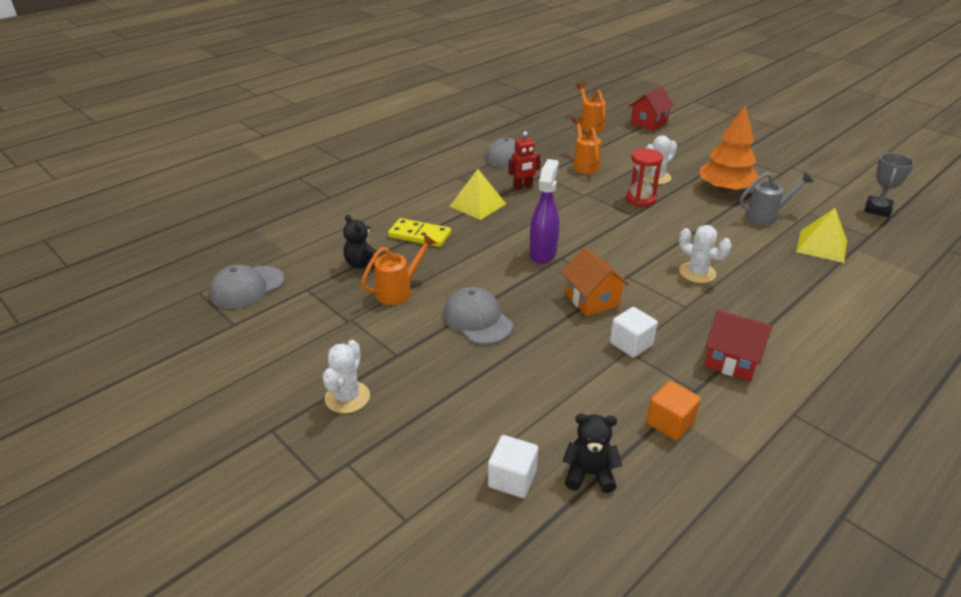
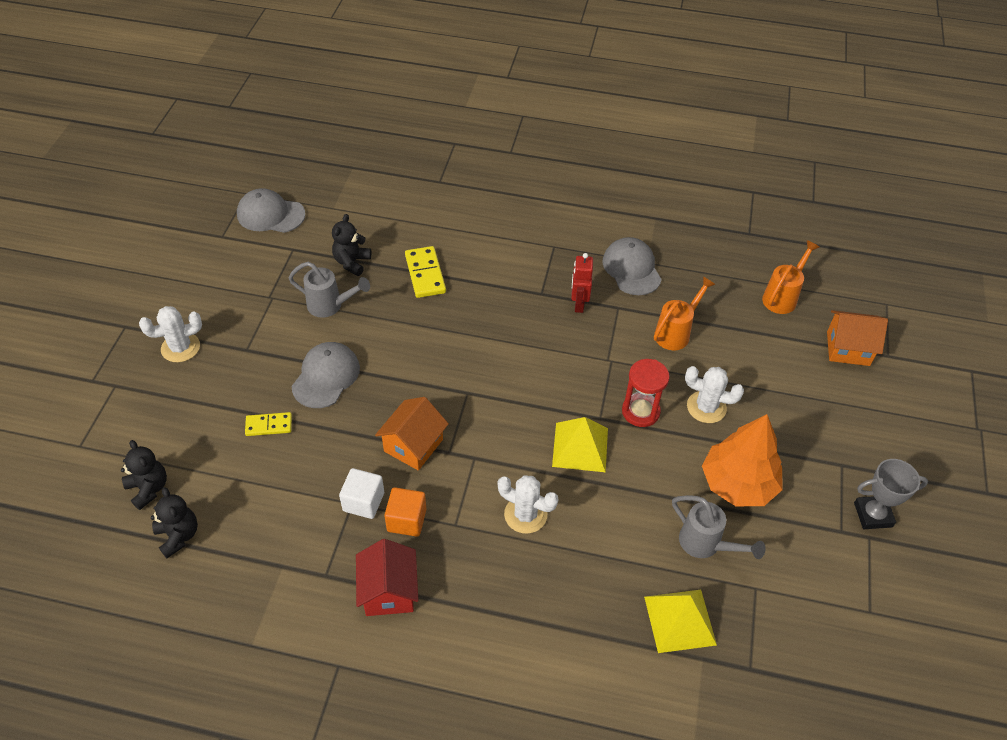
camera: 55 degrees right, 15 degrees up
orange watering can [361,234,436,305] -> grey watering can [289,262,370,318]
yellow pyramid [449,169,506,220] -> yellow pyramid moved to [552,417,608,472]
white cube [488,435,538,498] -> black teddy bear [121,440,167,510]
red robot [508,131,541,190] -> red robot turned 60 degrees clockwise [571,253,593,313]
purple spray bottle [529,159,559,264] -> none
red house [628,86,674,131] -> orange house [827,310,888,366]
orange cube [646,381,701,441] -> orange cube moved to [384,487,426,537]
white cactus [679,225,732,283] -> white cactus turned 75 degrees counterclockwise [498,475,559,534]
grey trophy [864,153,915,217] -> grey trophy moved to [854,459,928,529]
none -> yellow domino [245,412,292,436]

